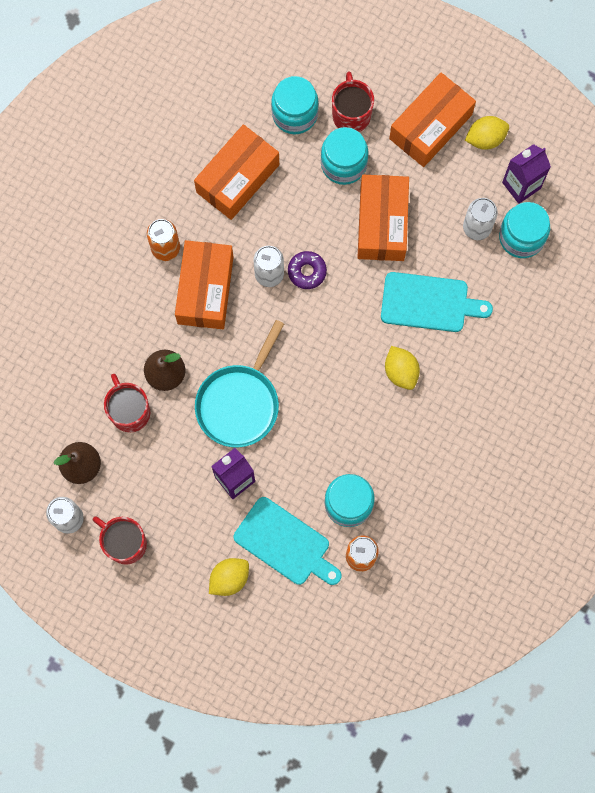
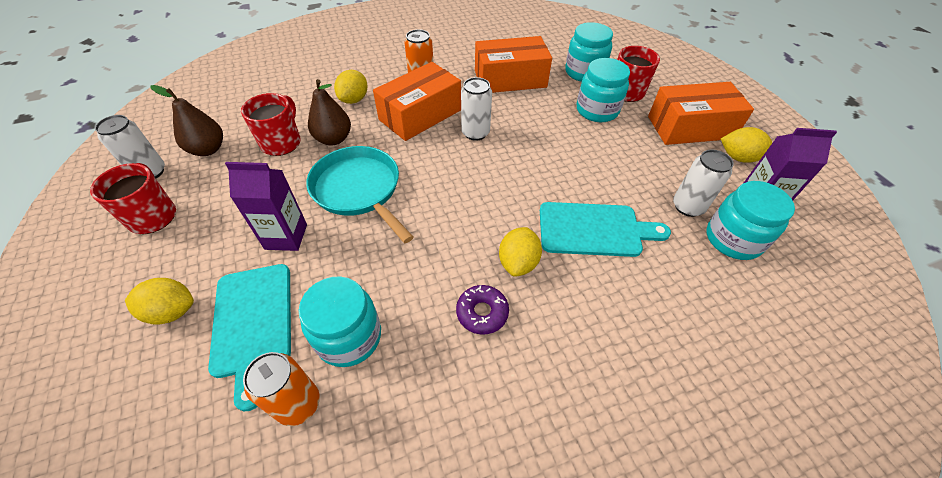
camera: 40 degrees right, 25 degrees down
turquoise pan [195,320,284,448] -> turquoise pan turned 75 degrees clockwise [306,146,413,243]
purple donut [288,251,327,289] -> purple donut moved to [456,285,509,335]
orange box [358,175,409,261] -> none
turquoise cutting board [381,272,493,332] -> turquoise cutting board turned 45 degrees counterclockwise [540,202,671,257]
none -> yellow lemon [334,70,367,104]

